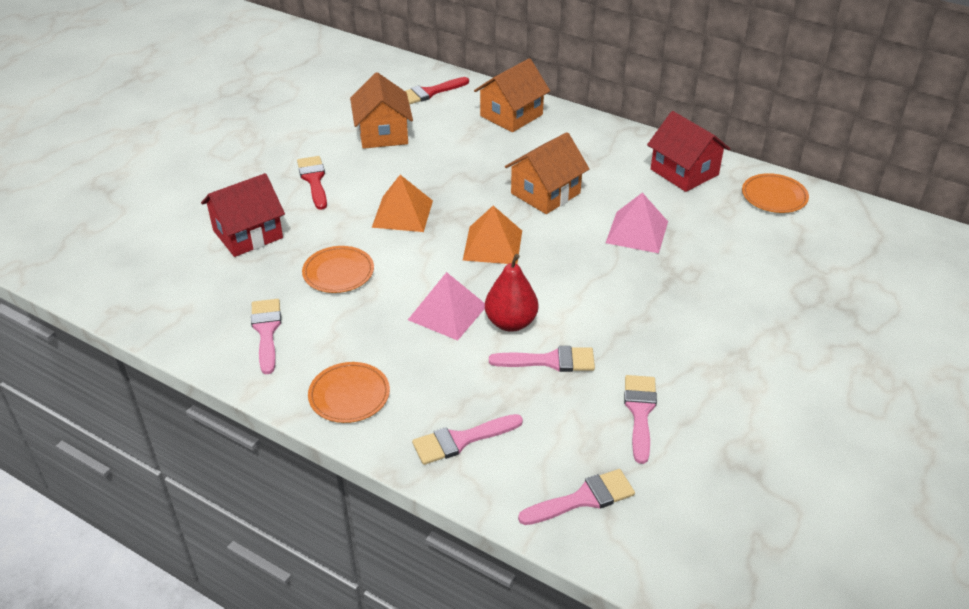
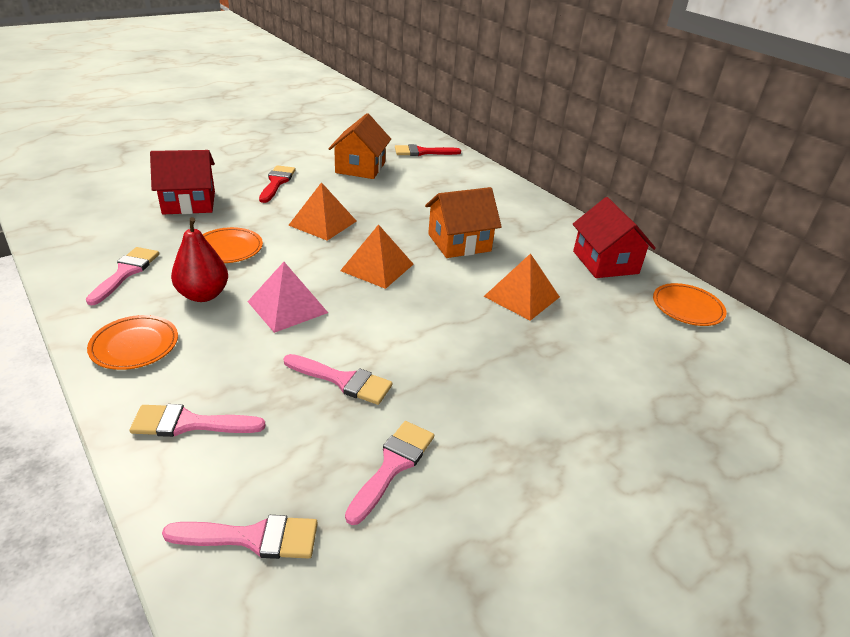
camera: 20 degrees right, 5 degrees down
orange house [474,58,550,132] -> none
red pear [485,254,538,332] -> red pear moved to [171,217,228,302]
pink pyramid [606,193,668,253] -> orange pyramid [483,253,560,321]

